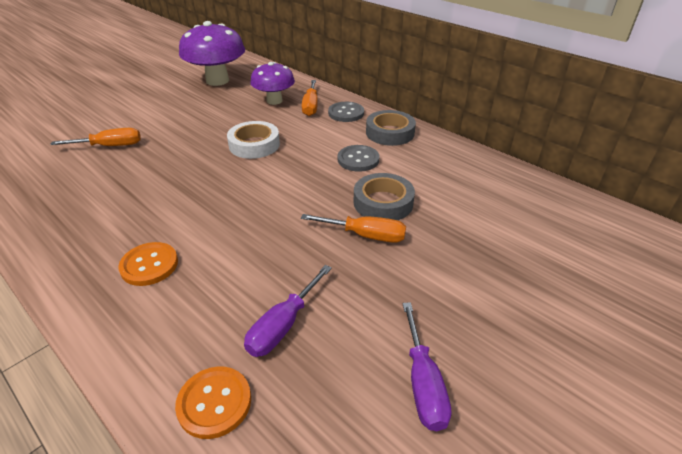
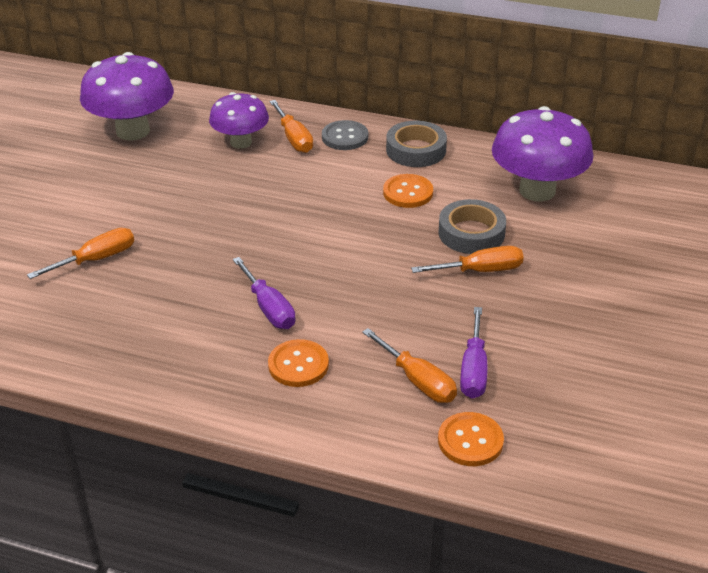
camera: 25 degrees left, 0 degrees up
white tape [227,121,280,159] -> none
grey button [338,145,379,172] -> orange button [383,174,433,208]
purple screwdriver [402,302,452,431] -> purple screwdriver moved to [233,257,295,329]
none -> orange screwdriver [362,328,457,403]
none -> purple mushroom [492,106,593,202]

